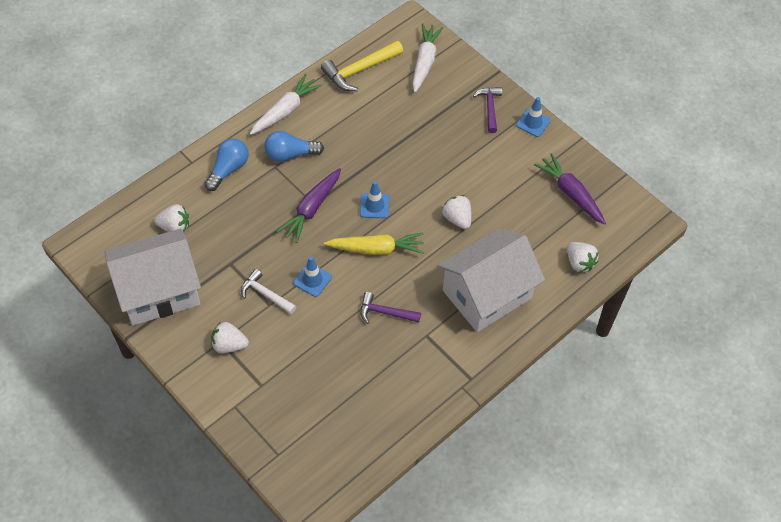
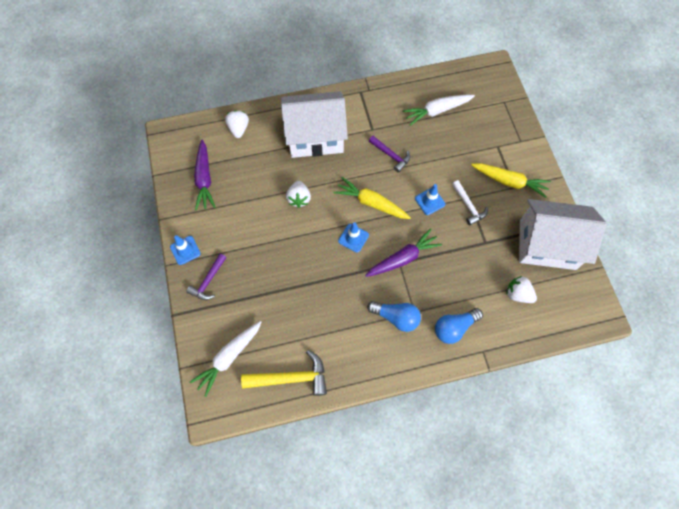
camera: 150 degrees left, 10 degrees up
white strawberry [211,322,249,353] -> yellow carrot [471,163,551,198]
white carrot [250,74,322,135] -> white carrot moved to [402,95,475,126]

